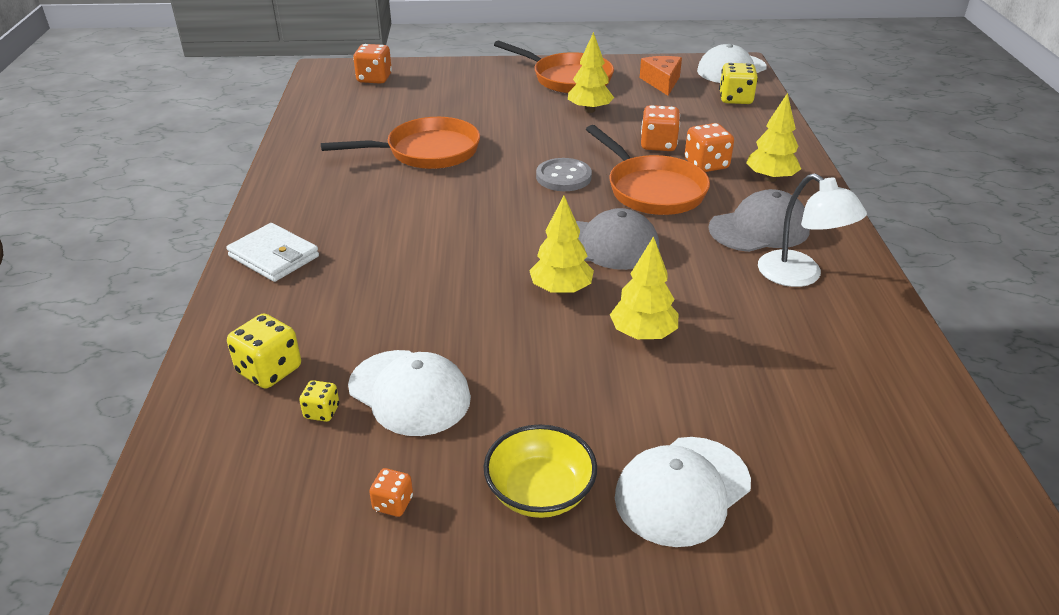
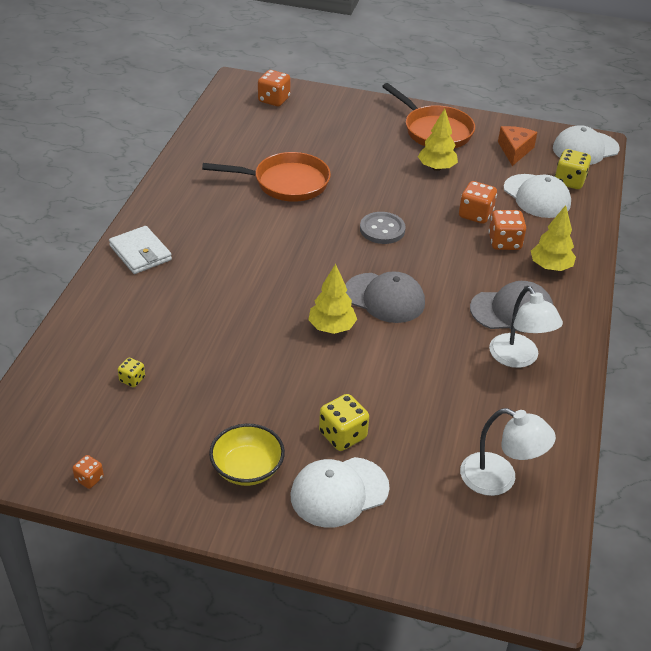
camera: 15 degrees right, 5 degrees up
yellow dice [227,313,301,389] -> yellow dice moved to [319,394,369,451]
white cap [348,350,471,436] -> white cap moved to [504,174,571,218]
orange dice [369,468,413,517] -> orange dice moved to [72,455,104,489]
orange pan [586,125,710,215] -> none
yellow tree [610,236,678,340] -> none
none -> white lamp [460,408,556,496]

